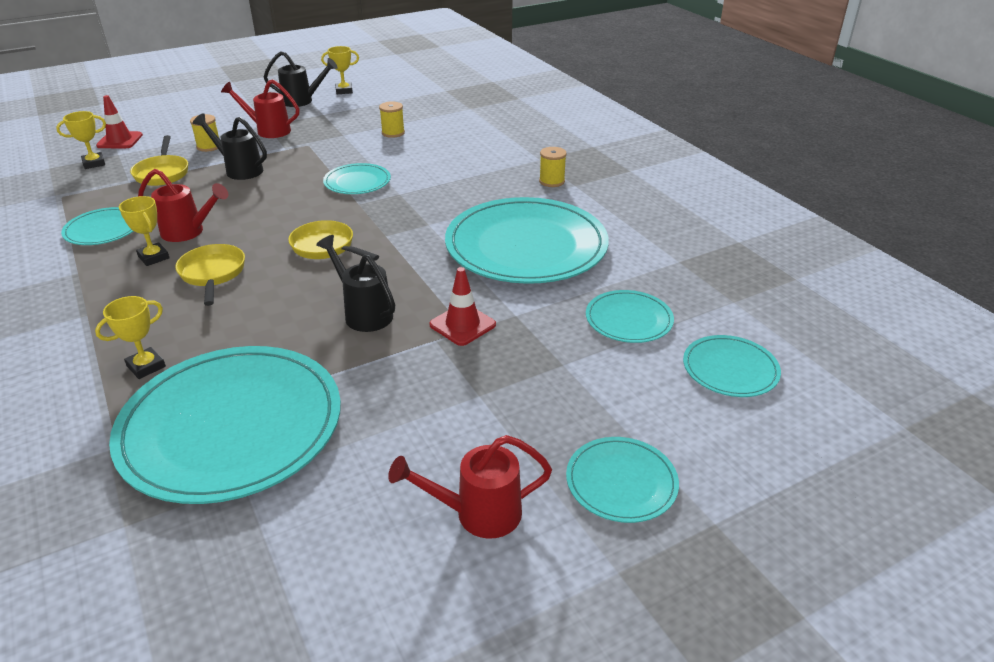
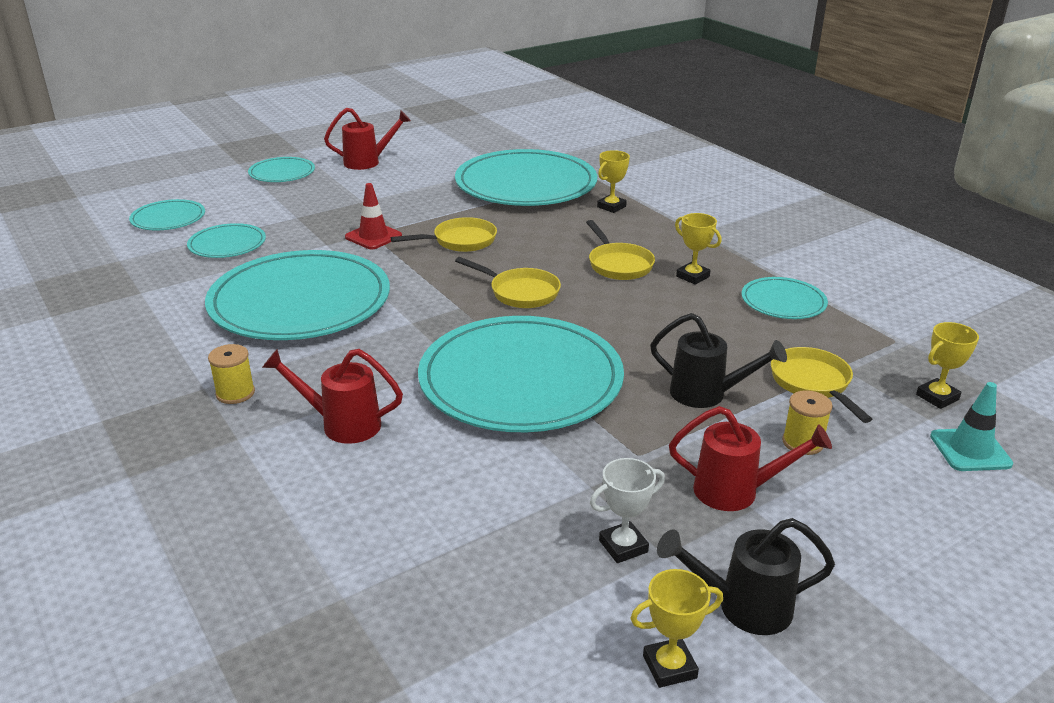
camera: 175 degrees right, 5 degrees down
red traffic cone [96,95,143,148] -> turquoise traffic cone [930,382,1013,471]
red watering can [138,169,228,242] -> red watering can moved to [262,349,403,444]
black watering can [316,235,395,332] -> yellow pan [391,217,497,252]
turquoise plate [323,163,391,194] -> turquoise plate [418,316,624,432], size x2.12
yellow spool [379,101,405,138] -> none
none -> white trophy [590,458,665,563]

